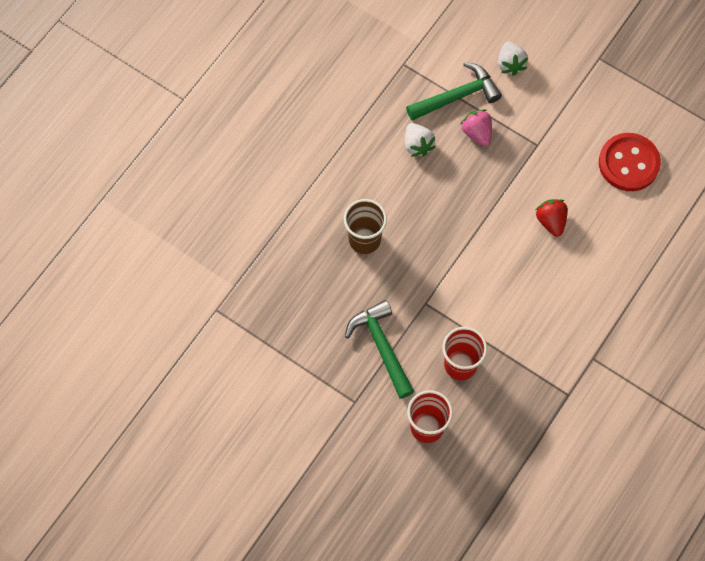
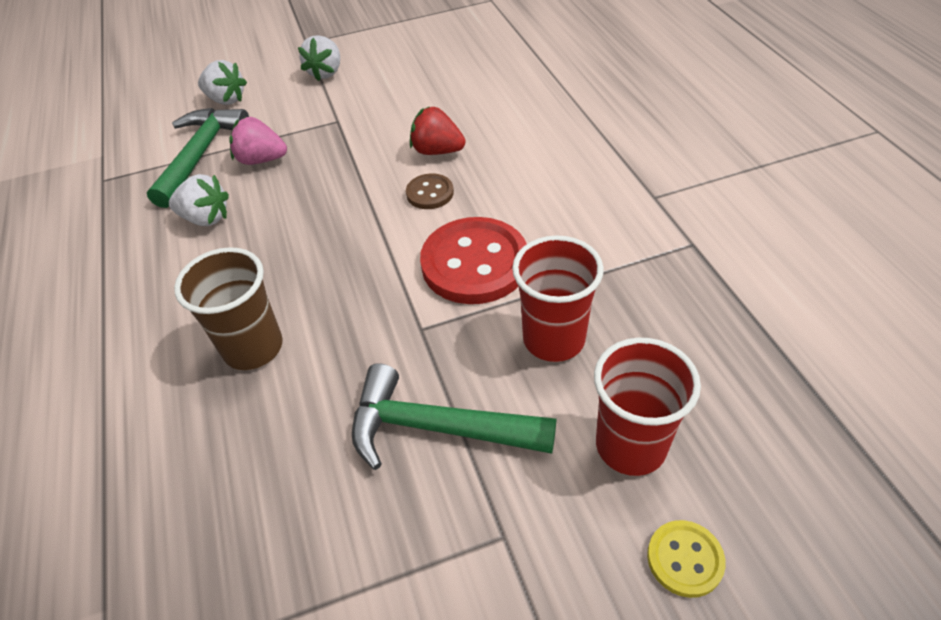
camera: 50 degrees left, 20 degrees down
red button [599,133,661,191] -> red button moved to [420,217,527,304]
none -> white strawberry [298,35,340,81]
none -> brown button [406,173,454,209]
none -> yellow button [647,520,726,598]

